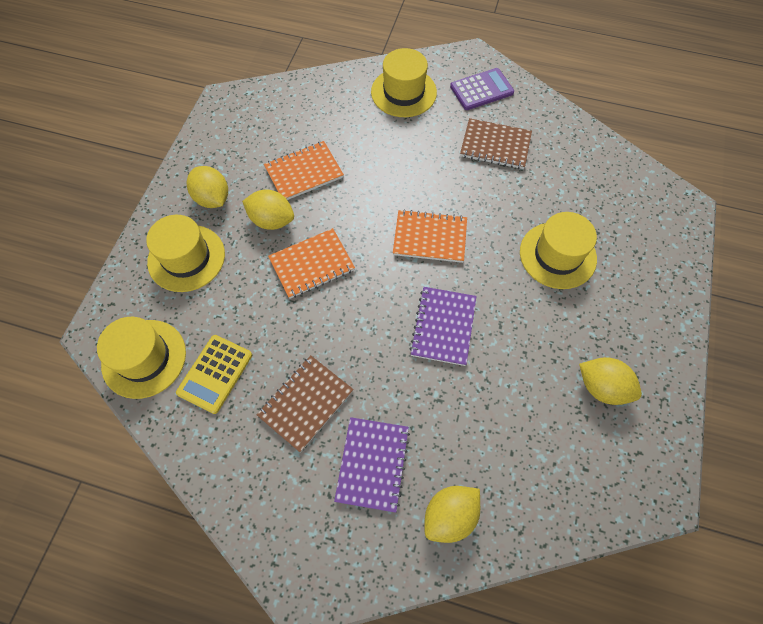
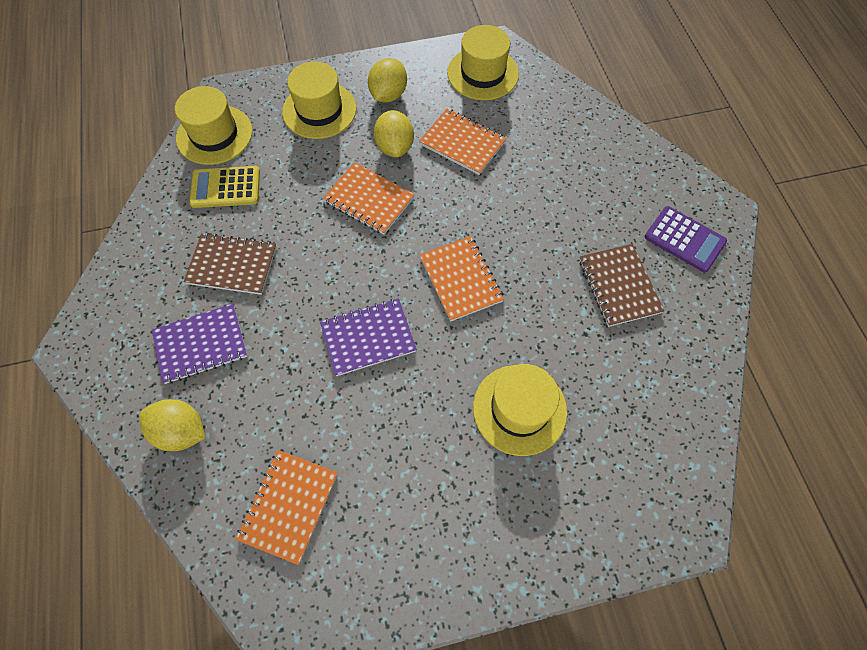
camera: 60 degrees right, 0 degrees up
yellow hat [371,48,437,117] -> yellow hat moved to [447,25,519,100]
yellow lemon [579,357,642,405] -> none
none -> orange notebook [235,450,338,565]

